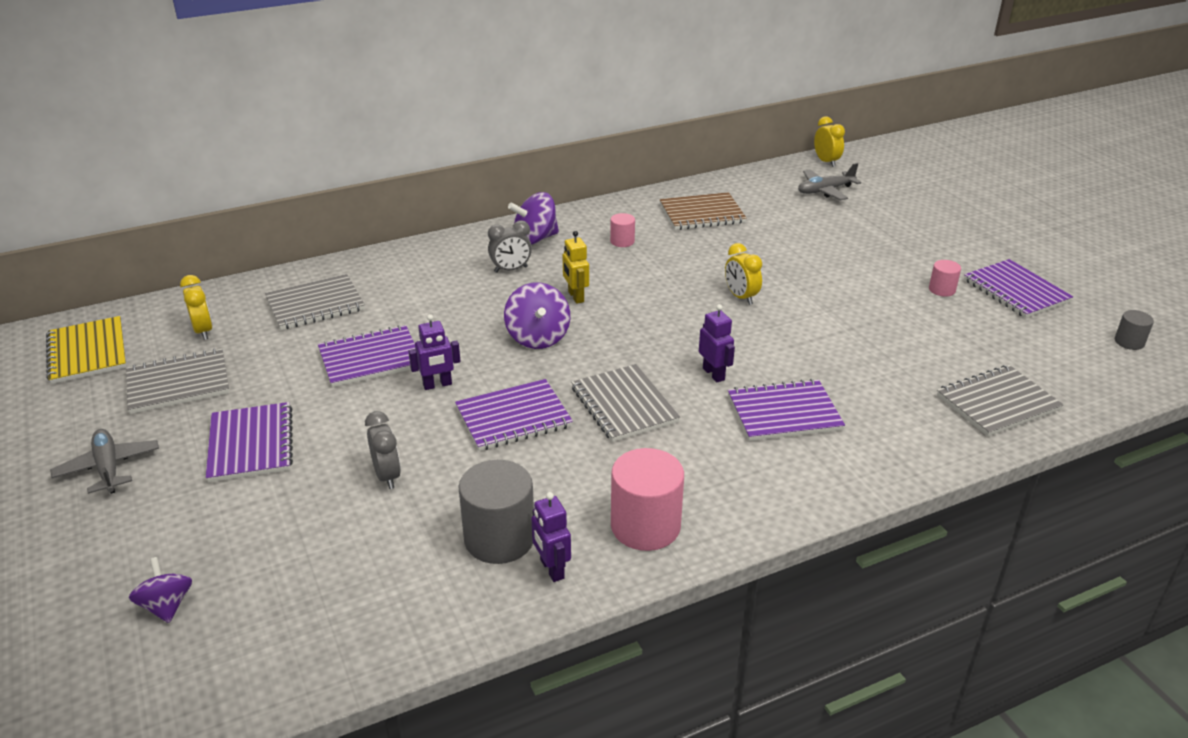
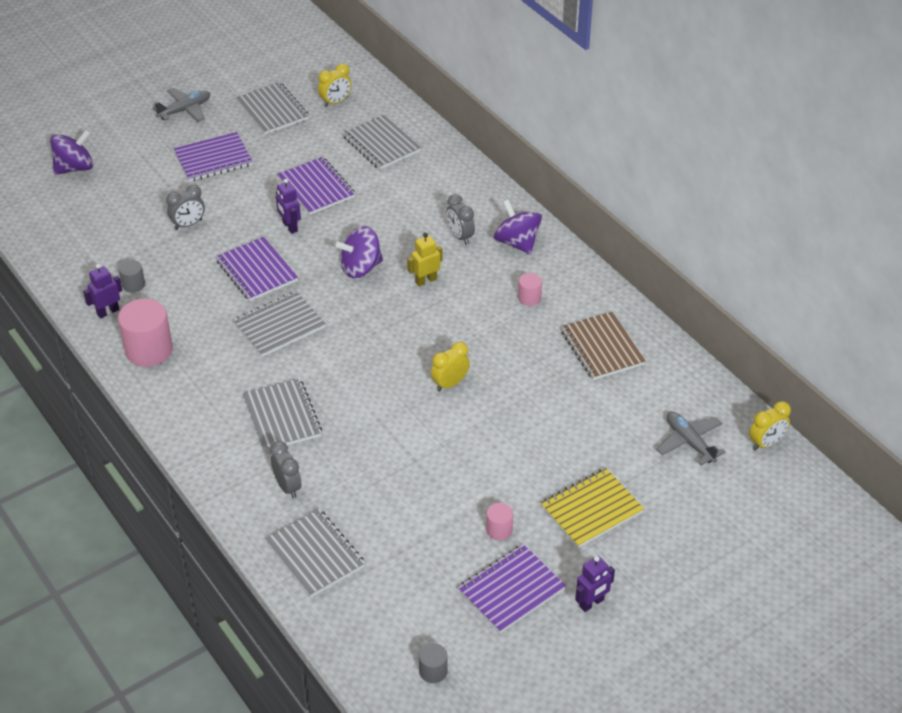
camera: 80 degrees right, 10 degrees up
yellow notebook [46,316,126,384] -> yellow notebook moved to [541,468,644,548]
purple spinning top [129,557,192,623] -> purple spinning top [50,129,93,175], size x1.52
grey cylinder [458,460,534,564] -> grey cylinder [119,260,145,293], size x0.50
purple robot [699,304,735,382] -> purple robot moved to [575,556,615,612]
purple notebook [728,379,845,441] -> grey notebook [243,378,322,451]
none -> grey clock [270,441,302,498]

